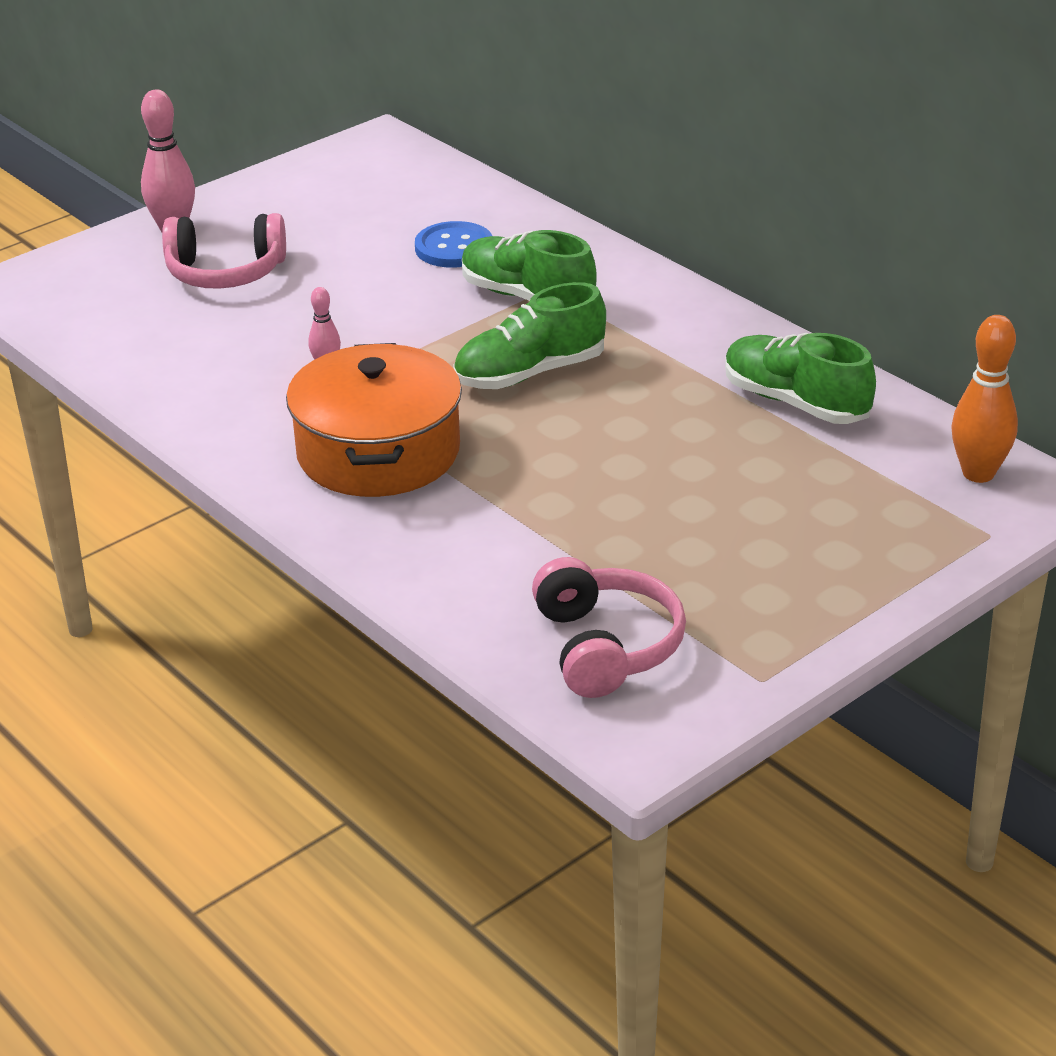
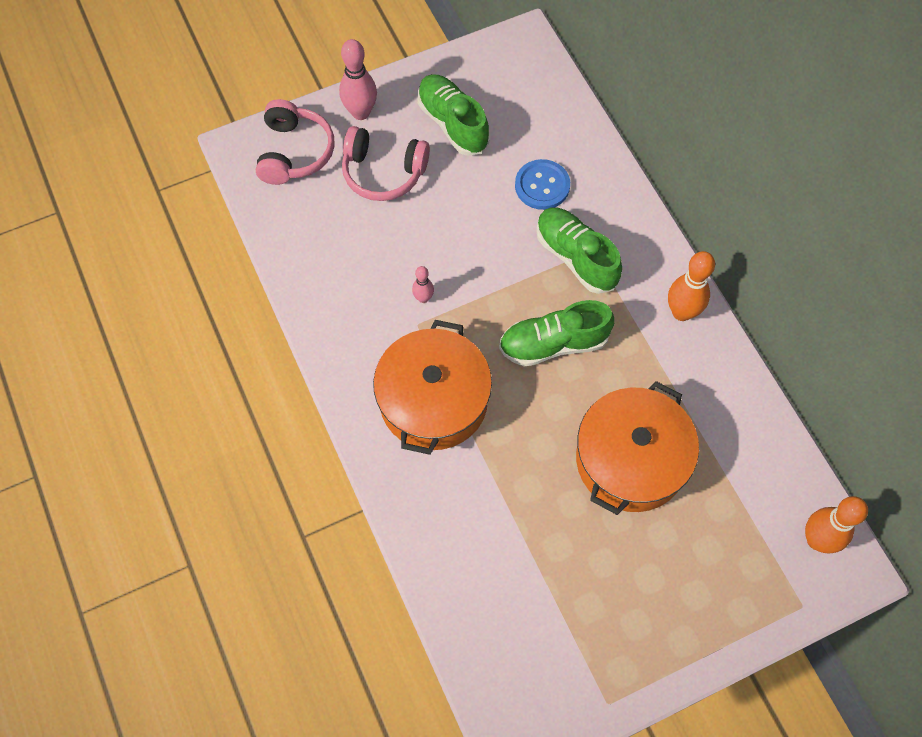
camera: 15 degrees right, 30 degrees up
pink headphones [532,557,686,698] -> pink headphones moved to [256,99,335,185]
green shoe [725,333,876,424] -> green shoe moved to [417,74,490,156]
none -> orange pot [576,381,699,515]
none -> orange bowling pin [668,251,715,321]

